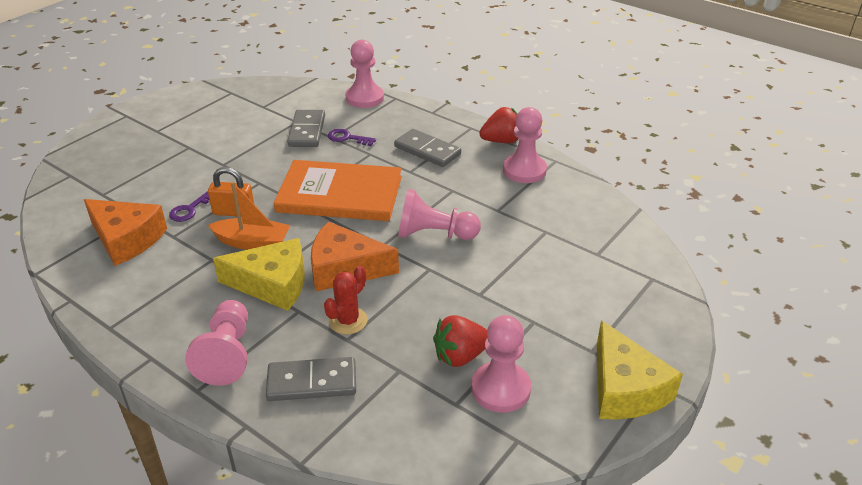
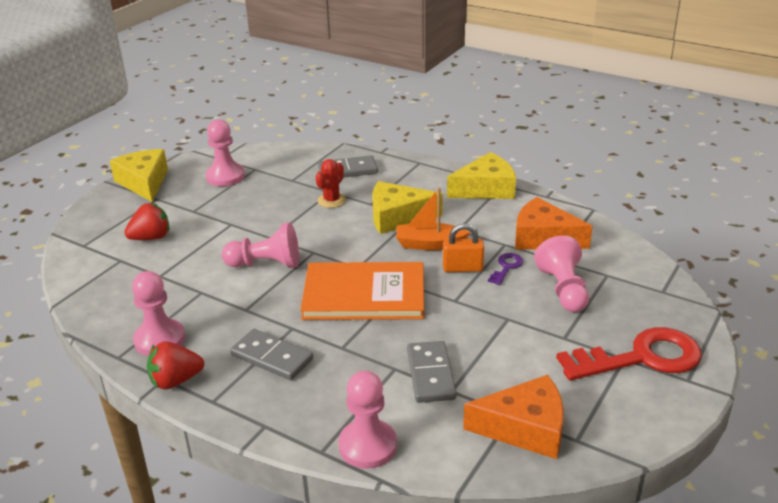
camera: 175 degrees right, 5 degrees down
pink pawn [185,300,248,386] -> pink pawn moved to [534,235,589,312]
orange cheese [311,221,399,292] -> orange cheese moved to [463,375,564,459]
purple key [328,129,376,146] -> none
red strawberry [433,315,487,367] -> red strawberry moved to [124,203,170,240]
none -> yellow cheese [447,152,516,199]
none -> red key [556,327,702,381]

